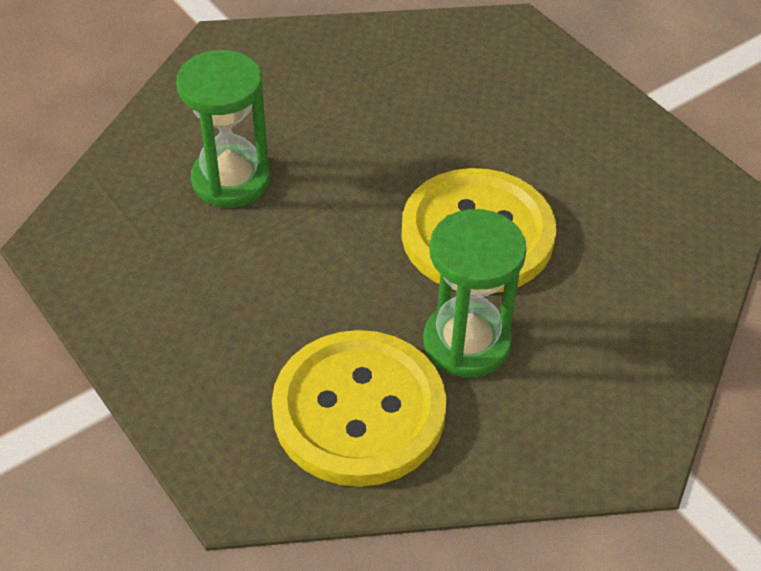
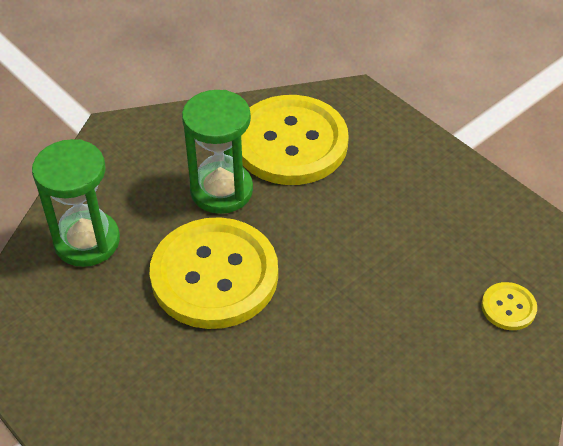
camera: 175 degrees right, 0 degrees up
green hourglass [176,50,270,208] -> green hourglass moved to [32,139,120,267]
none -> yellow button [481,282,537,330]

